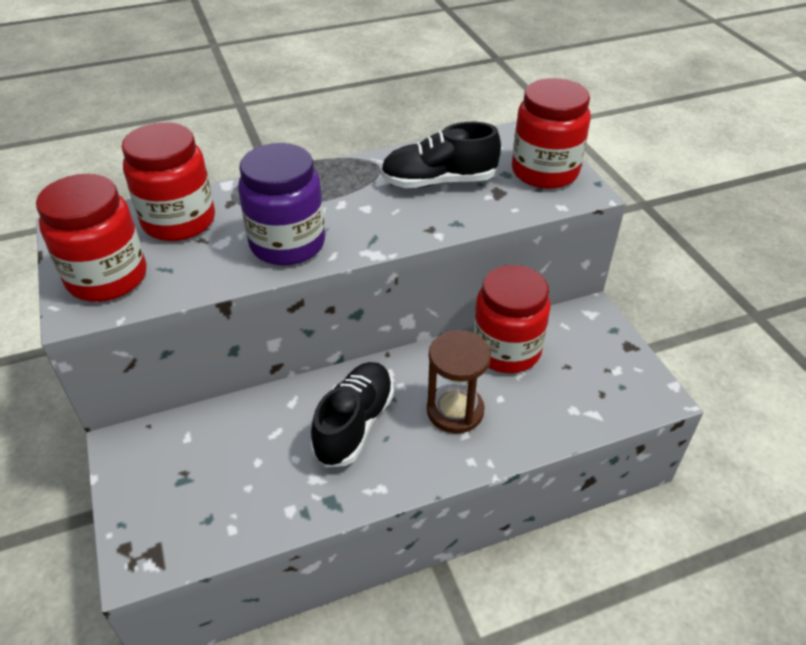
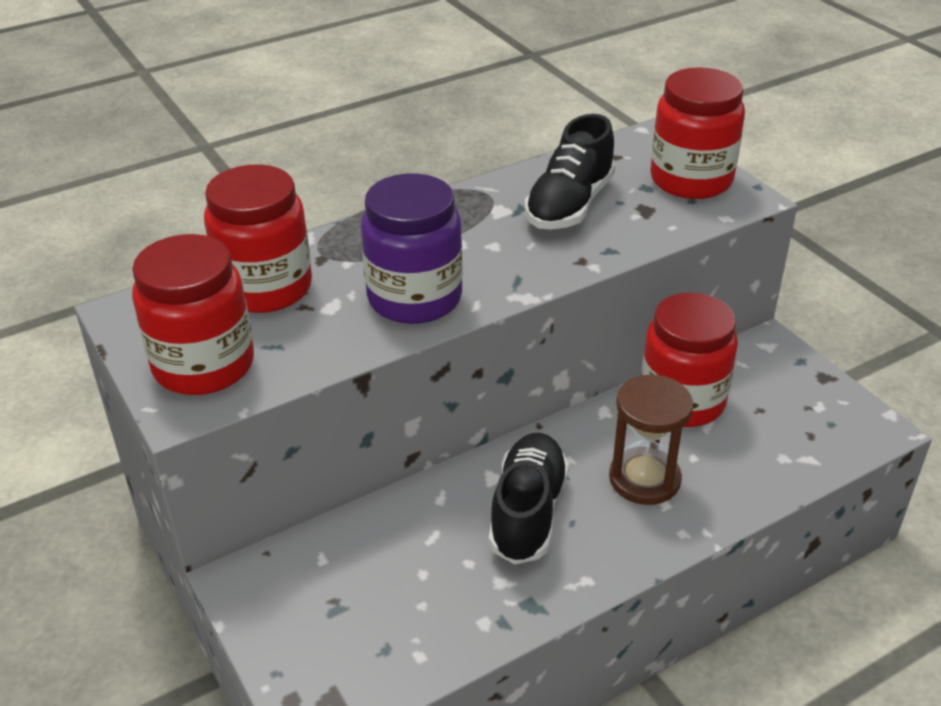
camera: 10 degrees left, 5 degrees down
black shoe [380,122,501,188] -> black shoe turned 45 degrees counterclockwise [525,114,615,229]

